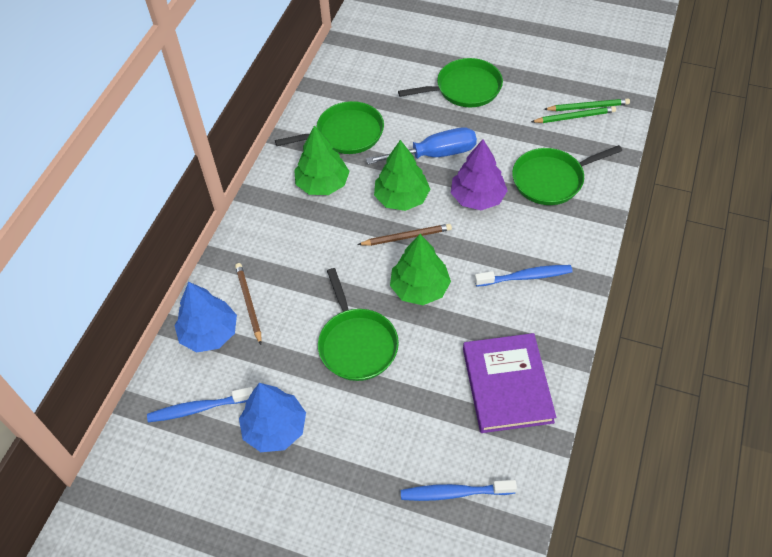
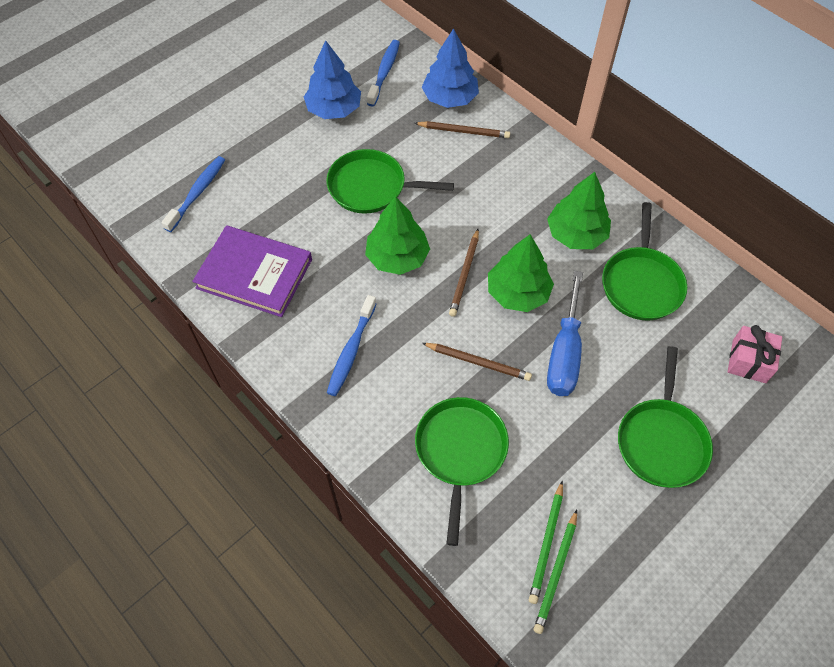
camera: 115 degrees right, 5 degrees up
purple tree [451,139,508,210] -> brown pencil [422,343,532,381]
none -> pink gift [728,325,782,383]

